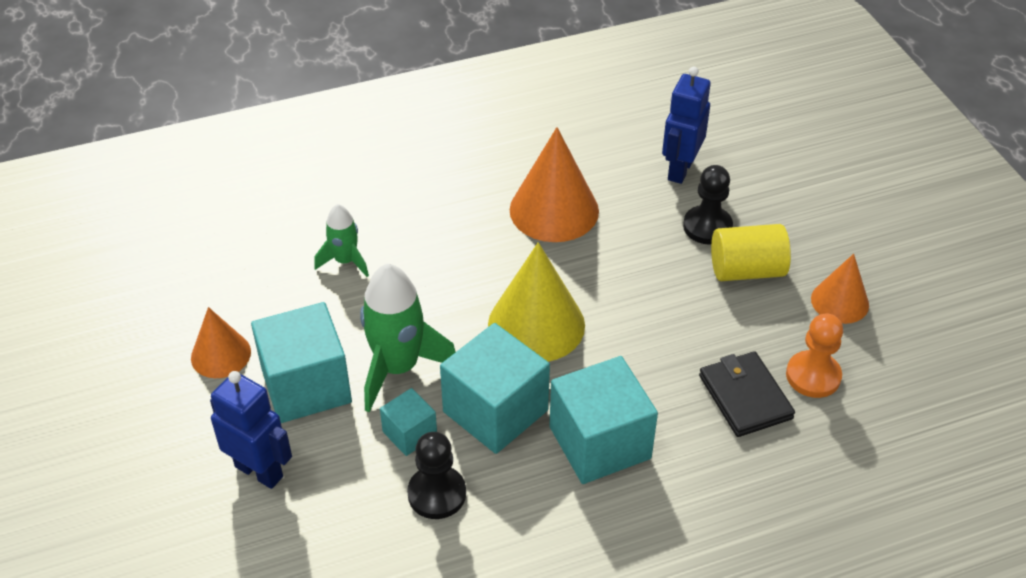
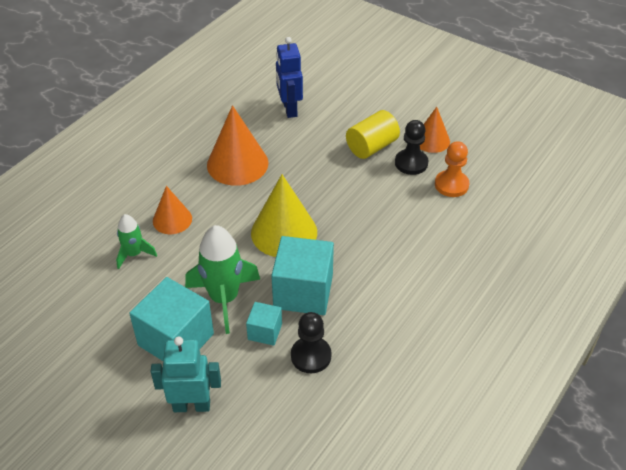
camera: 35 degrees left, 0 degrees up
orange cone [191,307,251,378] -> orange cone moved to [153,186,192,234]
blue robot [210,371,292,489] -> turquoise robot [151,336,221,412]
turquoise cube [549,356,658,484] -> none
black pawn [683,165,733,244] -> black pawn moved to [395,120,428,175]
black wallet [699,351,795,437] -> none

